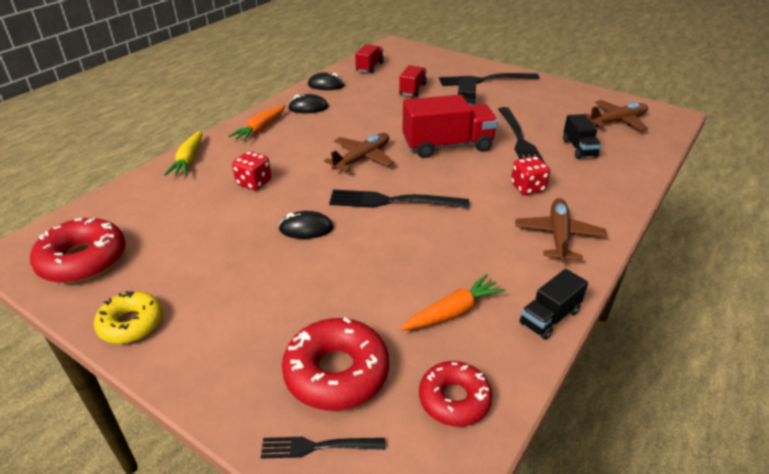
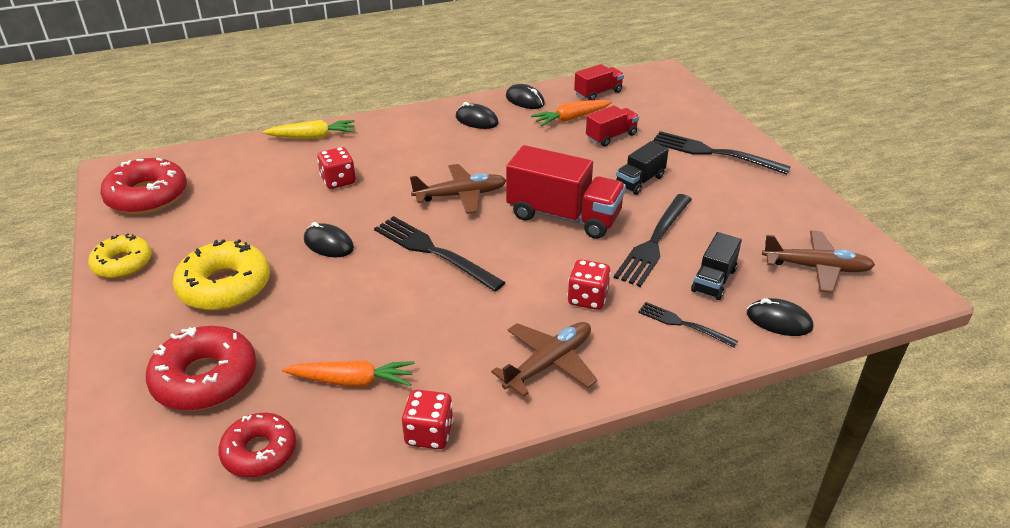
camera: 35 degrees right, 0 degrees up
yellow carrot [164,130,202,176] -> yellow carrot turned 135 degrees counterclockwise [263,120,355,139]
orange carrot [228,105,286,142] -> orange carrot moved to [531,100,612,127]
black fork [261,437,385,459] -> black fork moved to [638,302,738,348]
black truck [519,269,588,340] -> red dice [402,390,453,449]
none -> yellow donut [173,239,270,311]
none -> black mouse [747,298,813,336]

